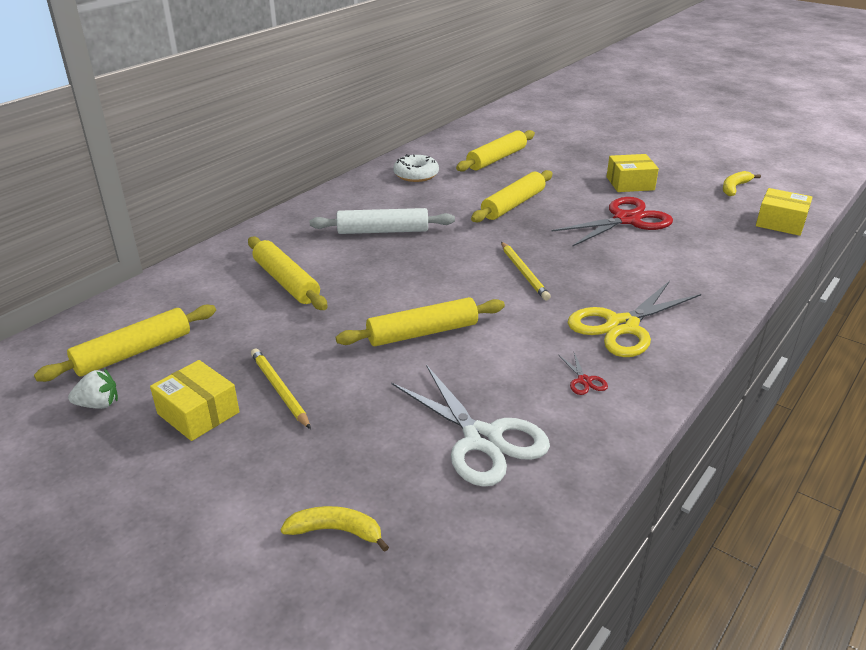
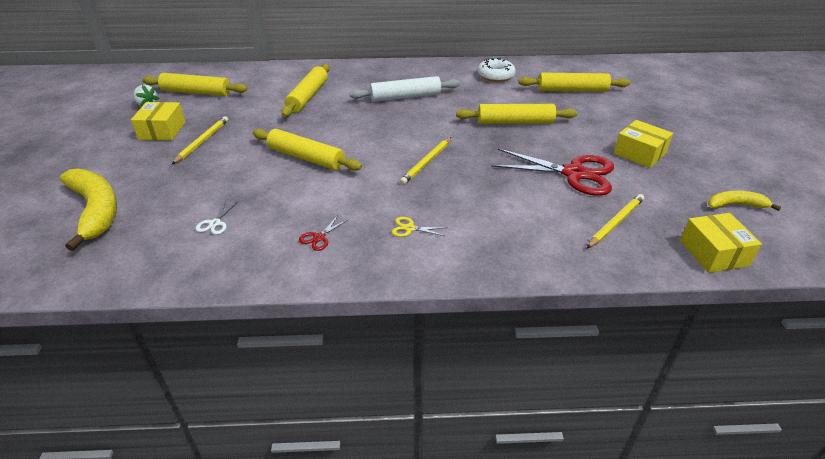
camera: 50 degrees right, 5 degrees up
yellow banana [280,506,389,552] -> yellow banana [60,169,117,251], size x1.88
white rolling pin [310,208,455,234] -> white rolling pin turned 60 degrees counterclockwise [350,76,460,102]
white scissors [391,365,550,487] -> white scissors [196,201,237,235], size x0.40
yellow scissors [568,281,701,357] -> yellow scissors [392,217,448,237], size x0.40
none -> yellow pencil [587,194,644,248]

